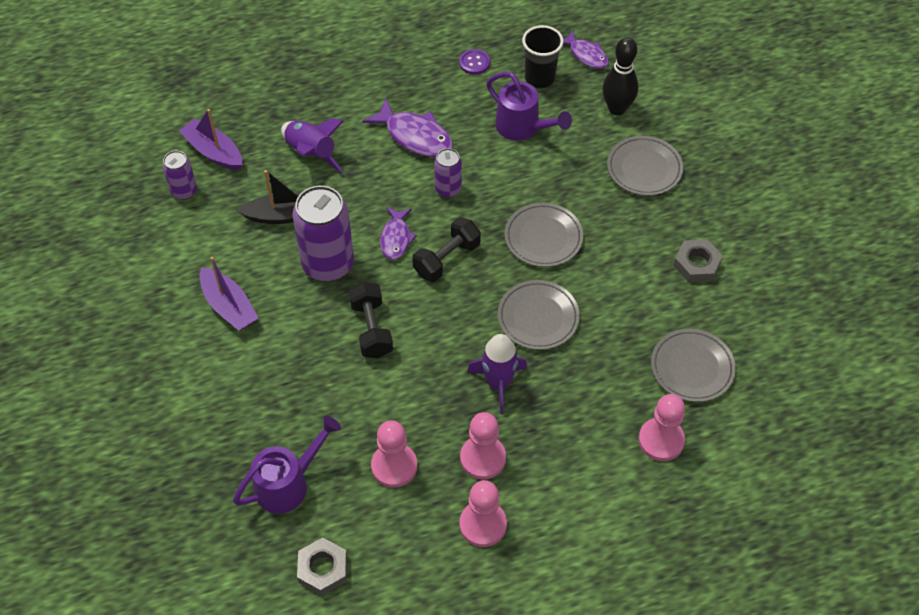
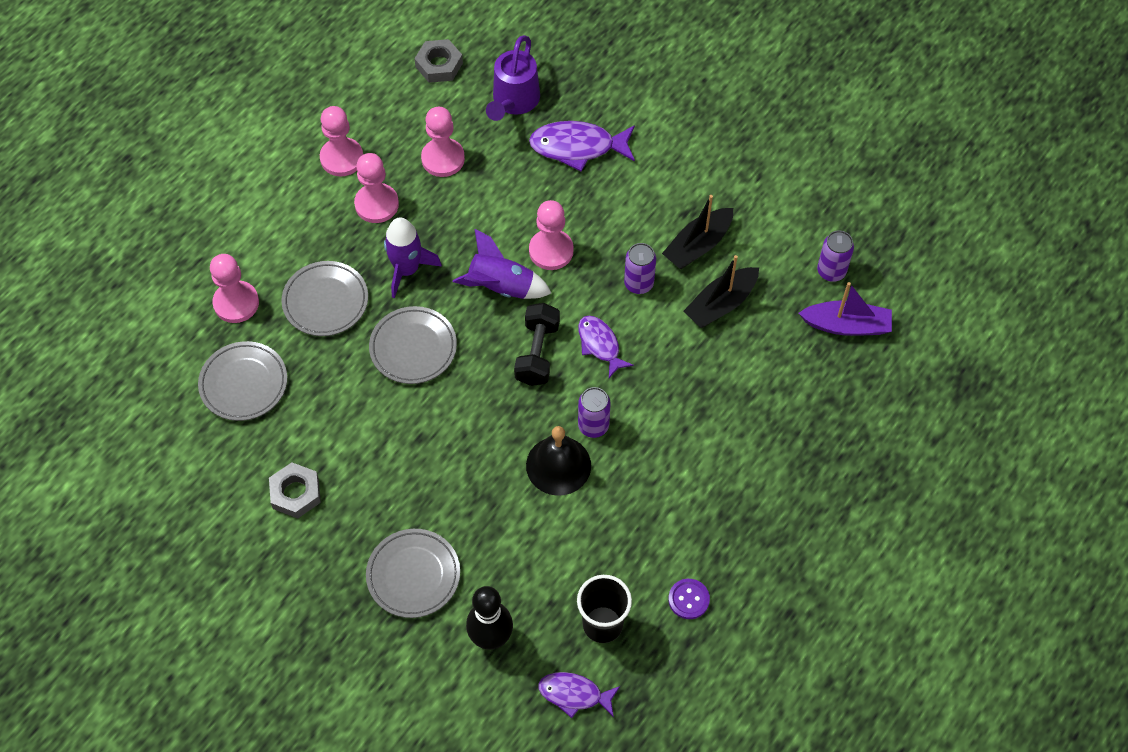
camera: 145 degrees right, 5 degrees up
purple boat [200,257,258,331] -> none
purple rocket [281,118,344,173] -> purple rocket moved to [453,229,551,299]
purple can [292,186,354,282] -> purple can [624,243,656,294], size x0.53
black dumbbell [349,282,393,358] -> pink pawn [529,200,574,270]
purple fish [362,98,453,157] -> purple fish moved to [529,121,635,171]
purple watering can [486,72,572,141] -> none
grey plate [505,203,583,267] -> grey plate moved to [282,261,368,336]
none -> black bell [526,426,591,496]
none -> black boat [662,195,733,269]

